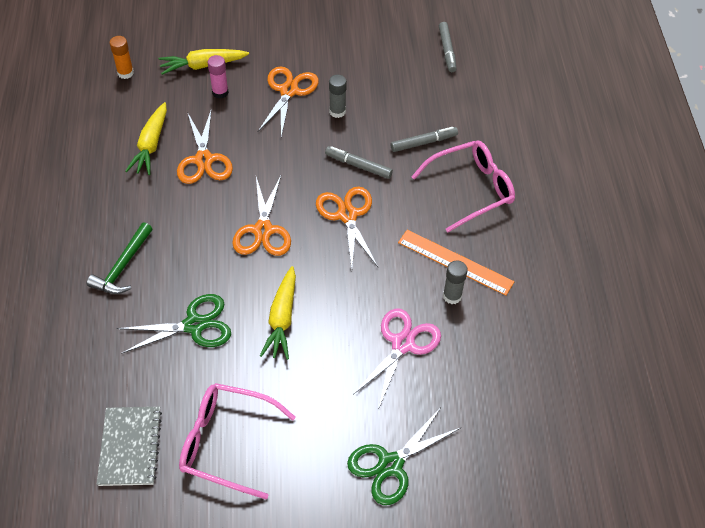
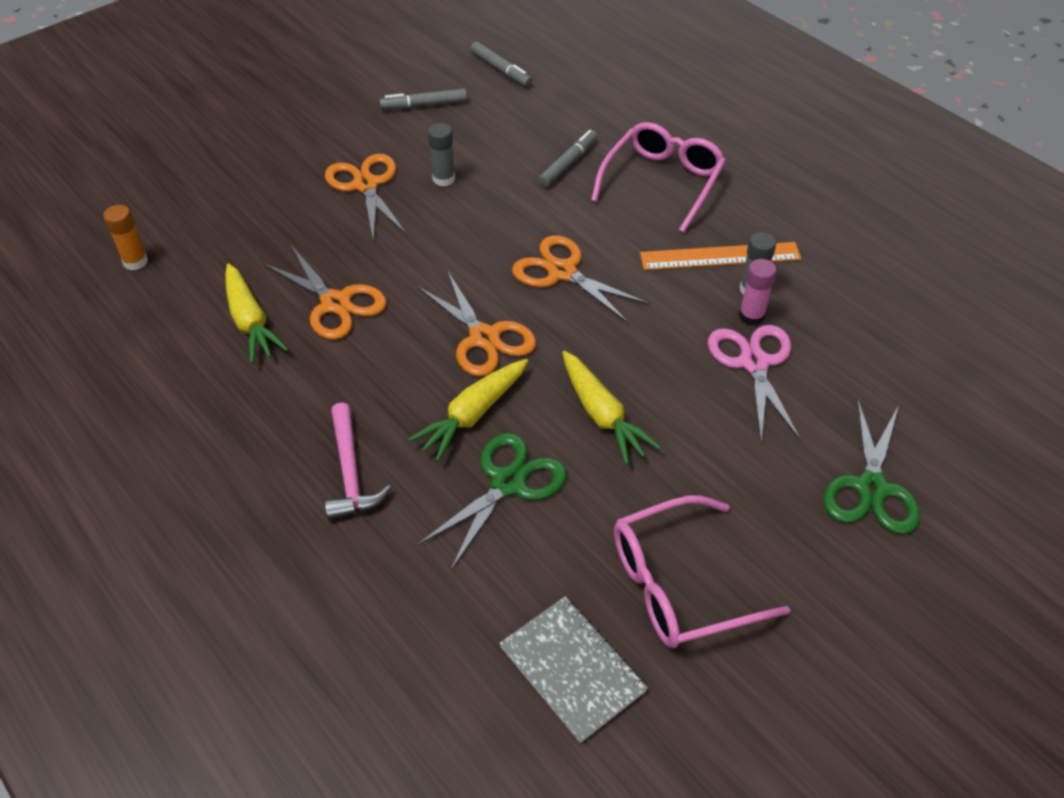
camera: 35 degrees left, 5 degrees down
green hammer [87,222,153,294] -> pink hammer [325,403,391,520]
yellow carrot [158,49,249,75] -> yellow carrot moved to [408,359,528,462]
pink glue stick [207,55,229,99] -> pink glue stick moved to [739,259,776,326]
grey marker [325,146,393,179] -> grey marker moved to [380,89,467,110]

